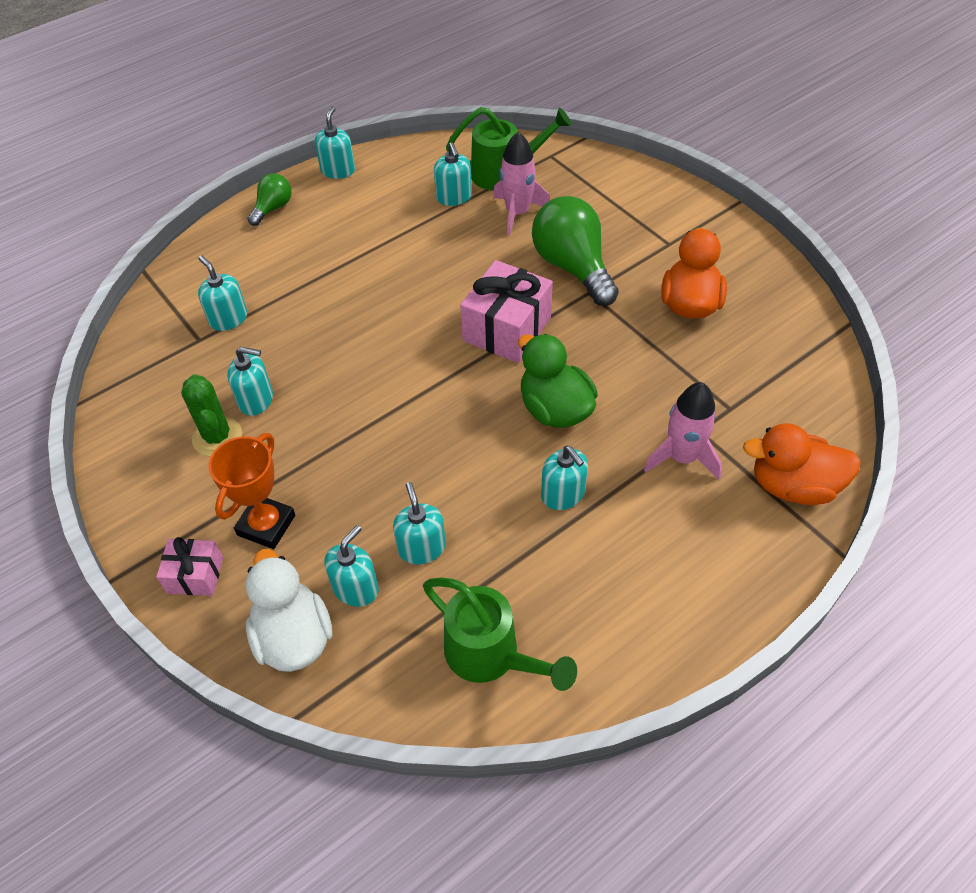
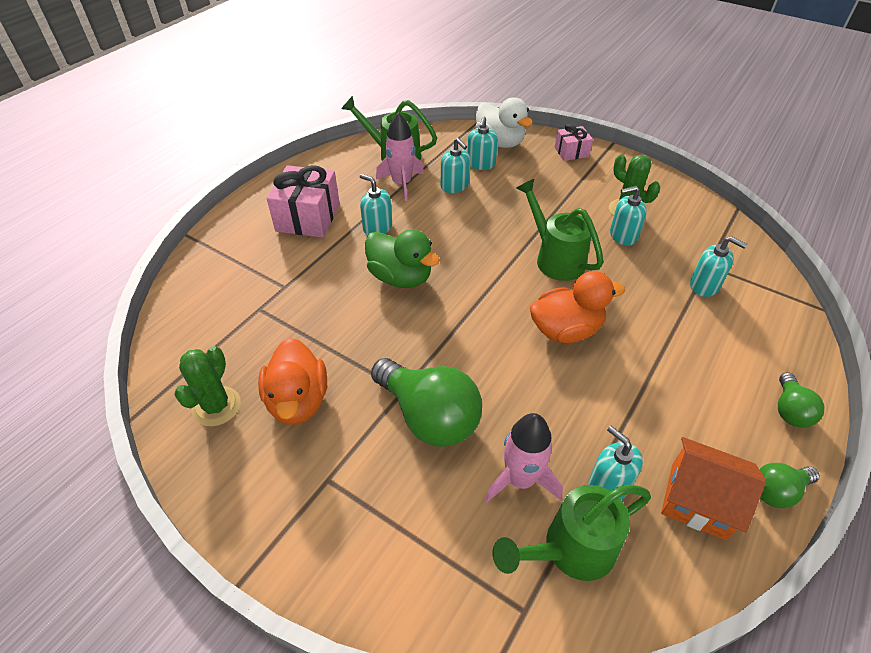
camera: 160 degrees right, 5 degrees down
orange trophy [209,433,295,549] -> none
turquoise soap dispenser [315,106,355,179] -> green light bulb [759,463,820,508]
pink gift [460,260,553,363] -> pink gift moved to [267,165,340,238]
pink rocket [644,382,722,480] -> pink rocket moved to [376,112,424,201]
orange duck [743,423,861,505] -> orange duck moved to [530,271,625,343]
none -> green cactus [174,346,241,426]
none -> green watering can [517,179,603,281]
none -> orange house [661,437,766,540]

